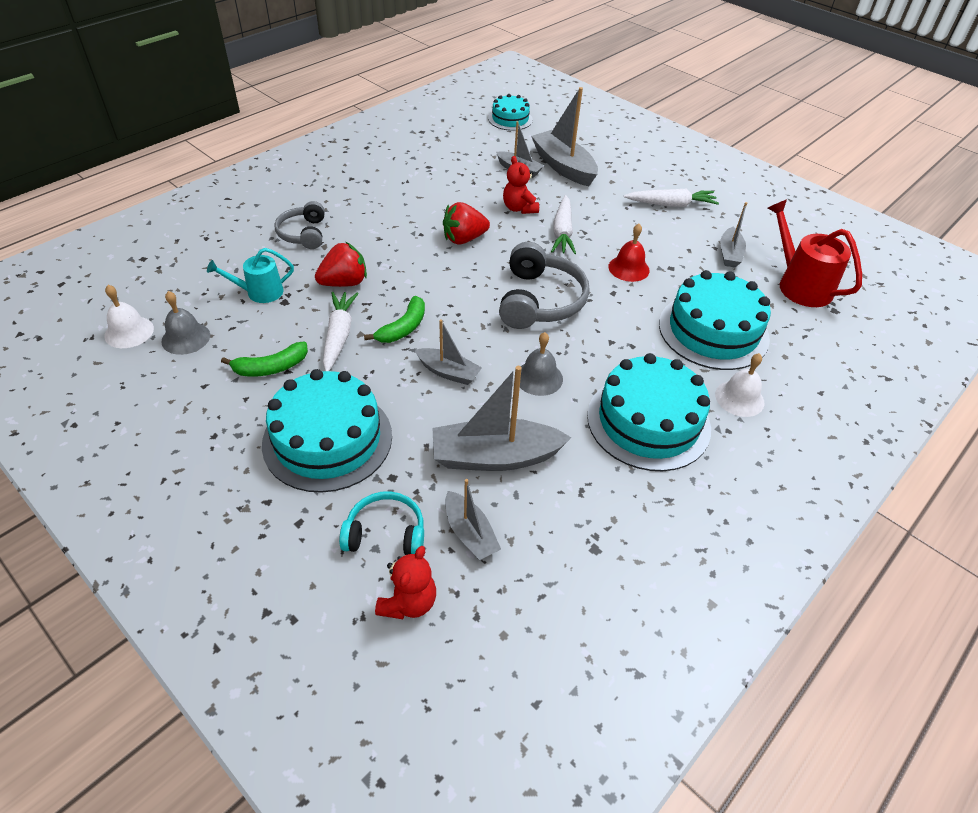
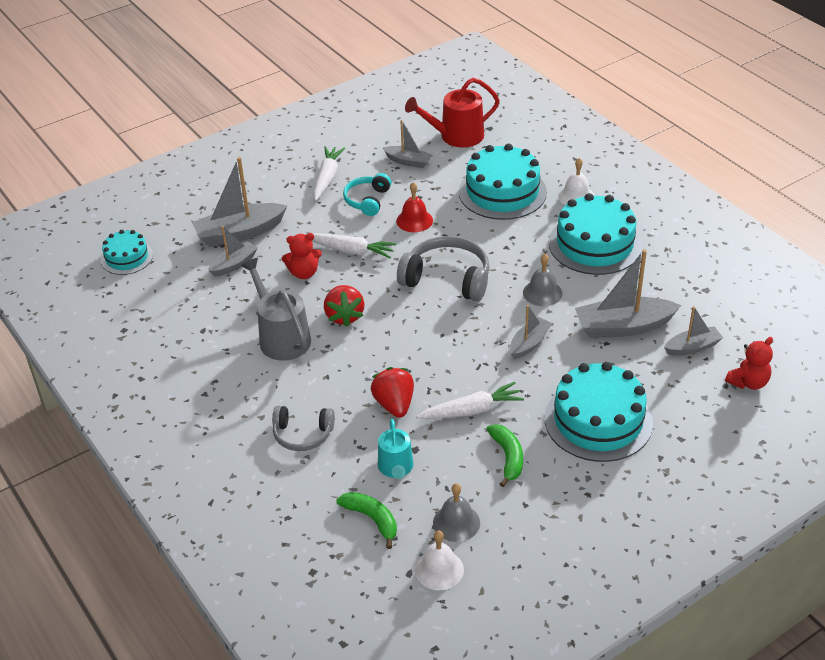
camera: 75 degrees left, 5 degrees down
white carrot [323,292,359,371] -> white carrot turned 150 degrees clockwise [416,382,524,419]
turquoise headphones [339,491,424,555] -> turquoise headphones moved to [343,173,391,216]
green banana [364,296,425,343] -> green banana moved to [336,492,397,549]
red teddy bear [375,546,436,619] -> red teddy bear turned 105 degrees clockwise [725,337,773,390]
grey boat [433,366,571,471] -> grey boat turned 75 degrees clockwise [575,249,681,338]
none -> grey watering can [241,258,311,361]

